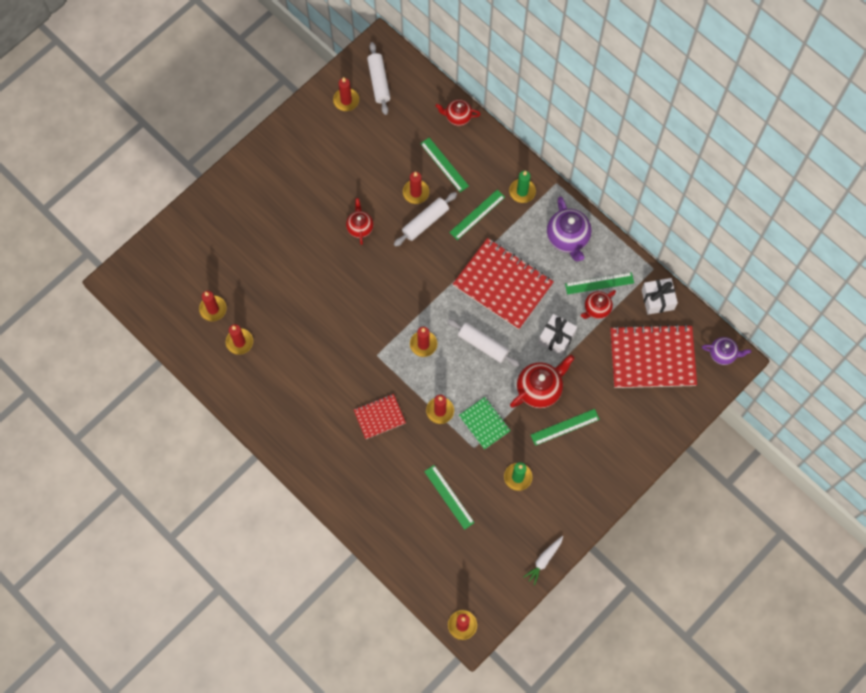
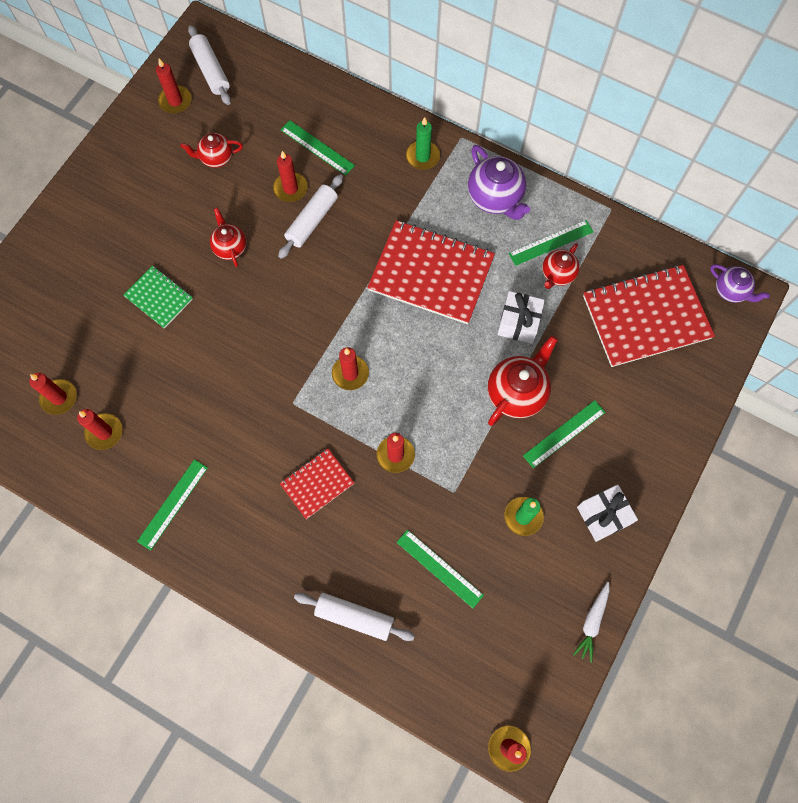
camera: 15 degrees left, 0 degrees up
red teapot [435,100,481,126] -> red teapot moved to [181,133,243,168]
white rolling pin [447,319,520,367] -> white rolling pin moved to [294,593,415,641]
green ruler [449,189,505,240] -> green ruler moved to [137,459,208,550]
green notebook [459,397,511,450] -> green notebook moved to [123,266,193,329]
white gift [642,278,678,315] -> white gift moved to [577,485,638,542]
purple teapot [702,337,751,365] -> purple teapot turned 45 degrees clockwise [710,264,770,303]

